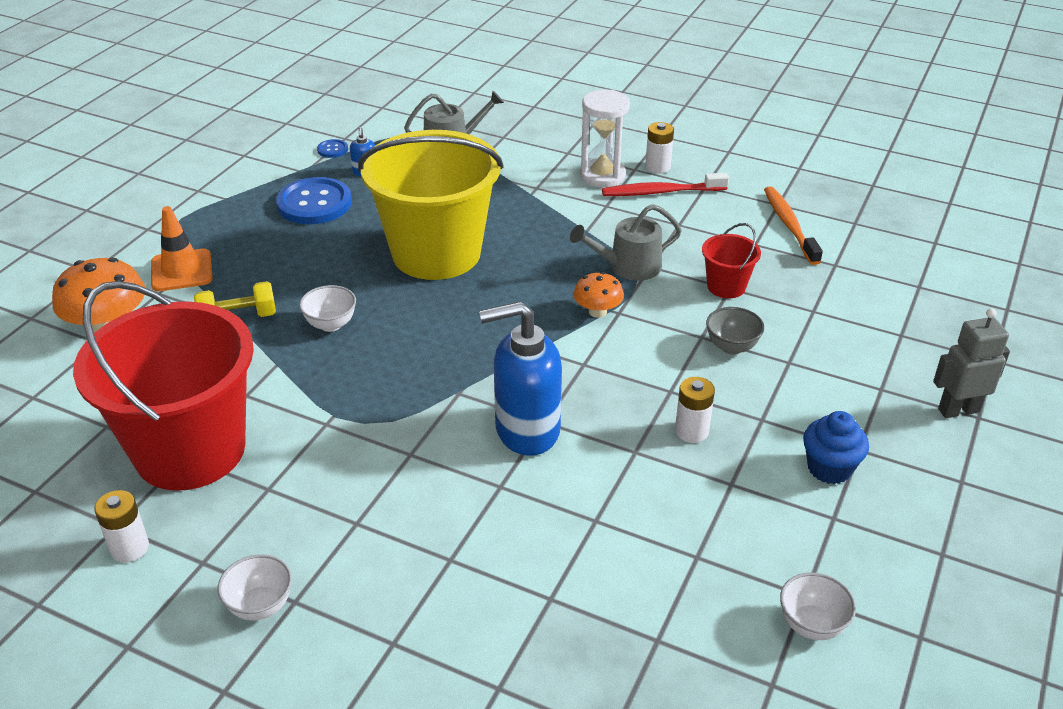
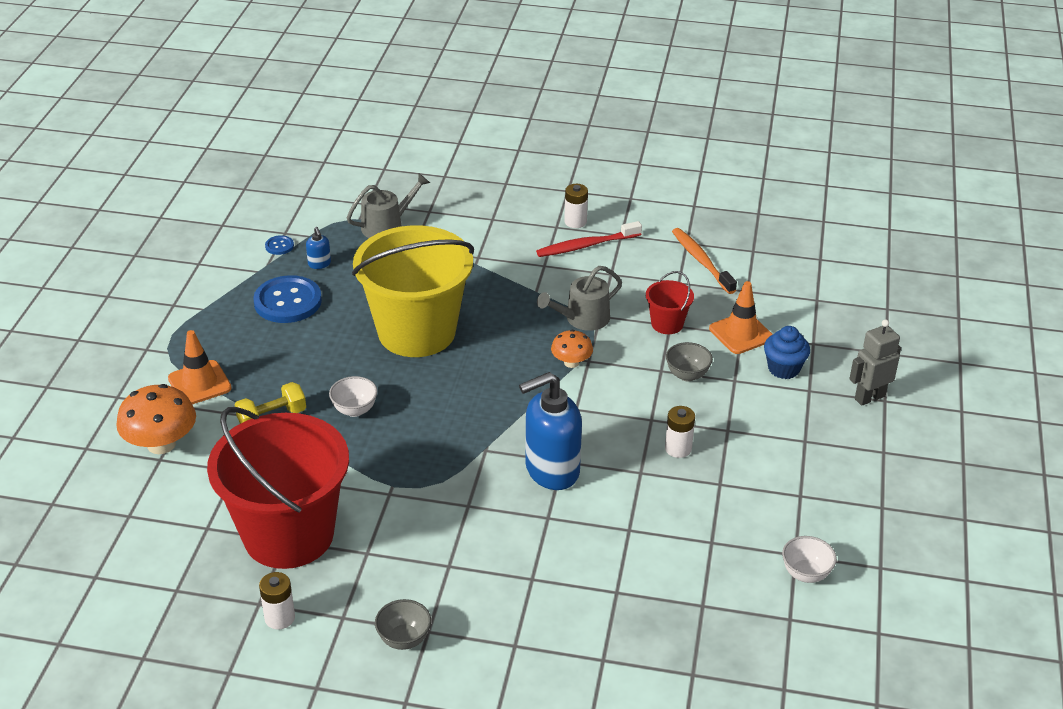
camera: 15 degrees left, 0 degrees up
white bowl [218,554,292,621] -> grey bowl [375,599,431,650]
white hourglass [580,90,630,188] -> none
blue cupcake [803,411,869,484] -> blue cupcake moved to [764,326,810,379]
none -> orange traffic cone [709,281,773,354]

